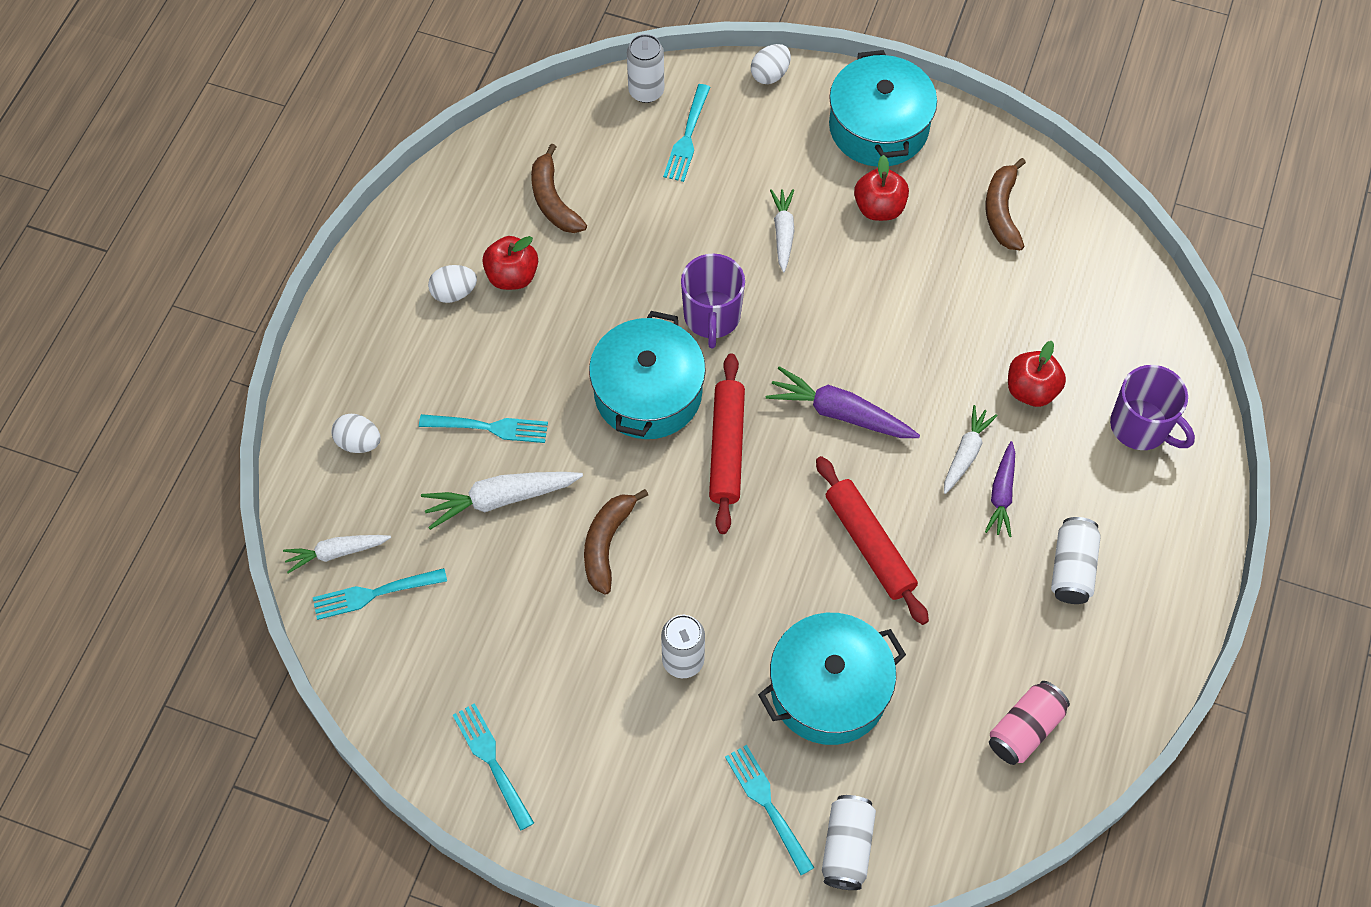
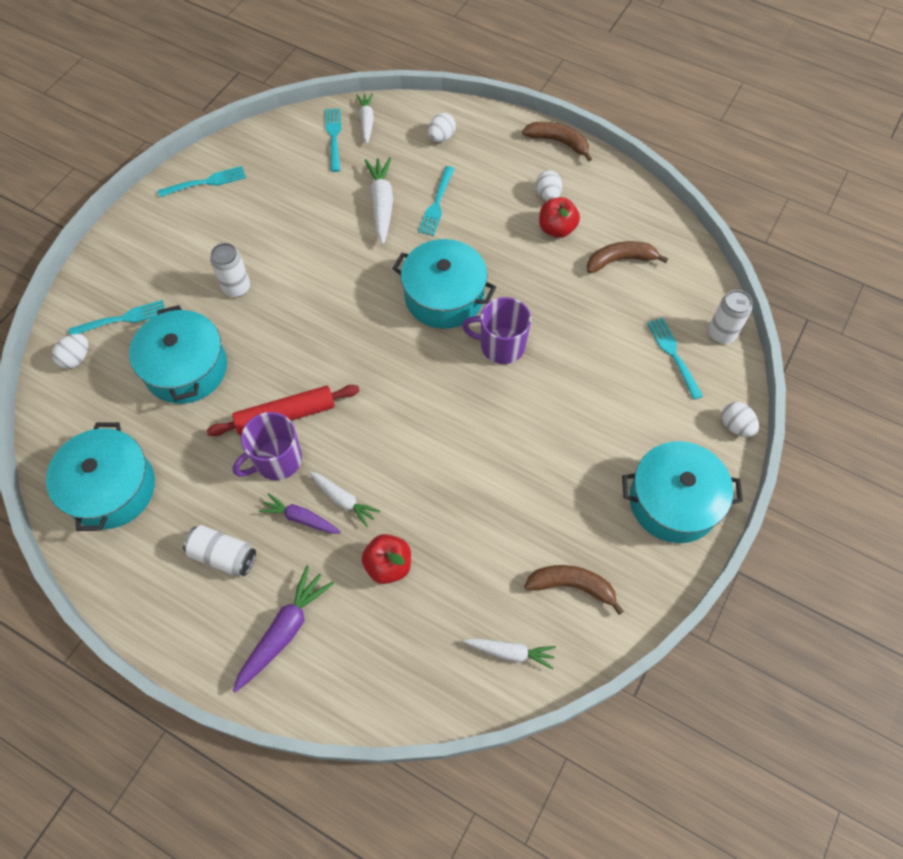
camera: 100 degrees right, 0 degrees up
brown banana [584,489,648,595] -> brown banana moved to [522,122,592,162]
turquoise fork [663,84,710,182] -> turquoise fork turned 45 degrees clockwise [647,318,703,400]
red rolling pin [709,353,745,534] -> none
purple carrot [766,366,920,438] -> purple carrot moved to [233,566,334,692]
white carrot [770,189,794,272] -> white carrot moved to [463,638,556,669]
white can [822,795,876,890] -> white egg [52,334,88,369]
red apple [854,155,909,221] -> none
pink can [989,681,1070,765] -> turquoise pot [46,422,155,531]
purple mug [1110,365,1195,450] -> purple mug moved to [233,412,302,480]

